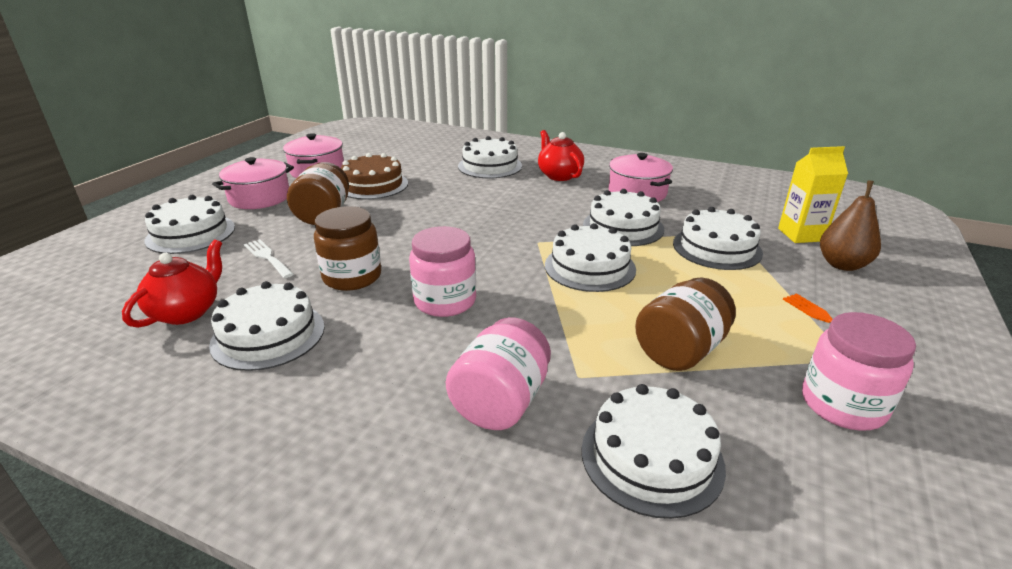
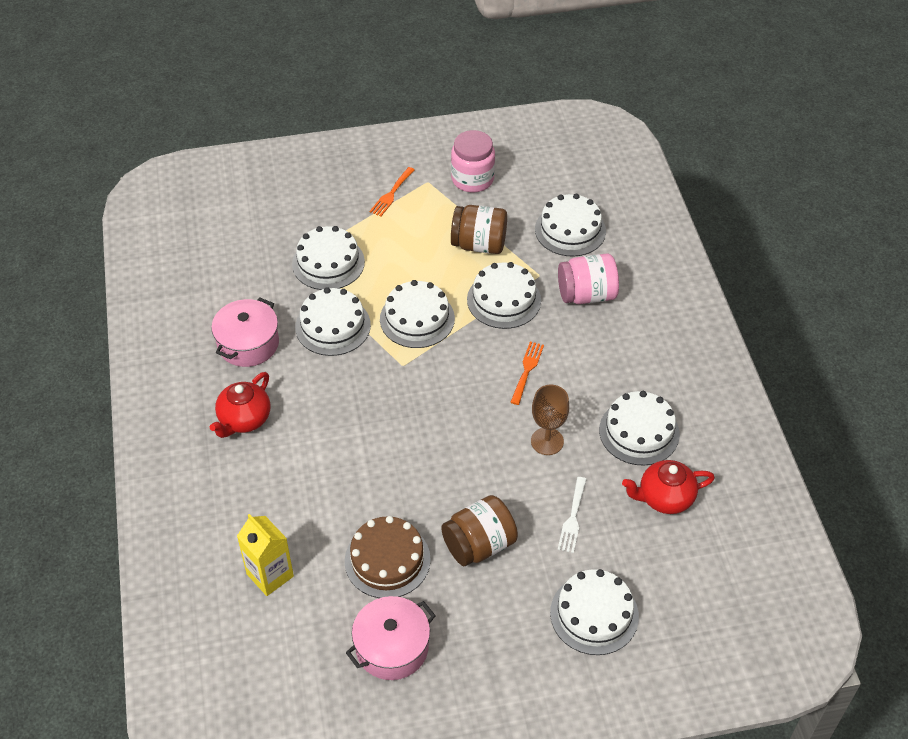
camera: 125 degrees left, 20 degrees up
pink pot [212,157,294,209] -> none
brown jar [314,206,381,291] -> brown goblet [531,385,569,455]
pink jar [409,226,476,317] -> orange fork [510,342,544,405]
white cake [458,136,522,178] -> white cake moved to [467,262,541,329]
yellow carton [778,146,848,243] -> yellow carton moved to [237,514,294,596]
brown pear [820,181,881,271] -> none

